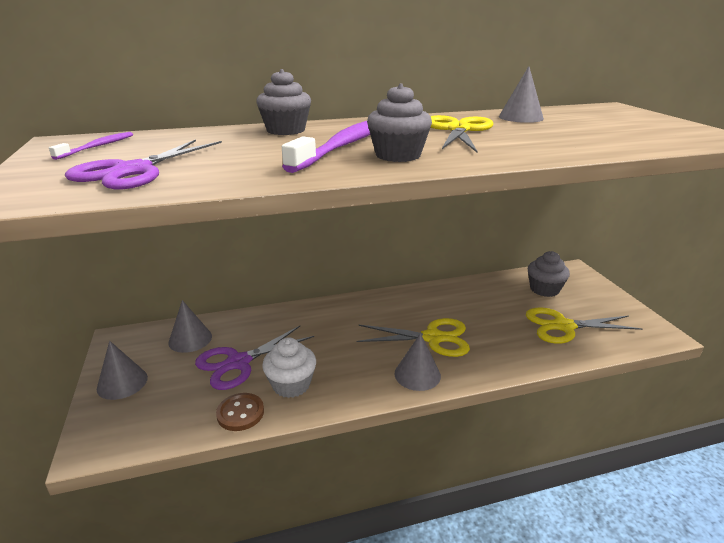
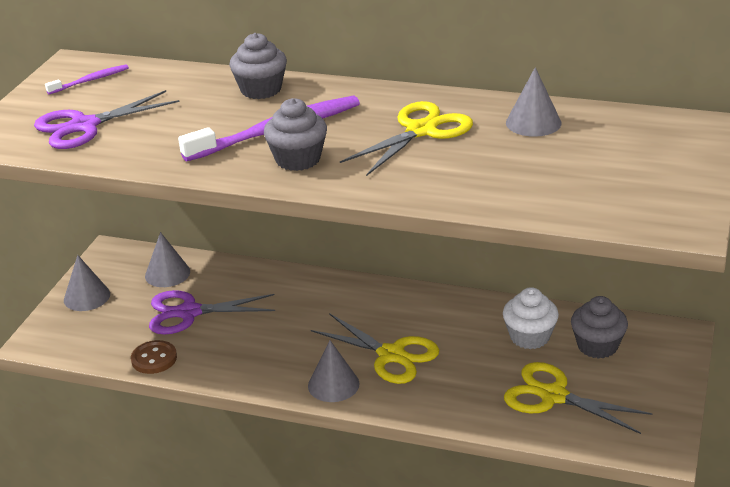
camera: 35 degrees right, 5 degrees up
white cupcake [262,338,316,398] -> white cupcake moved to [503,287,559,349]

